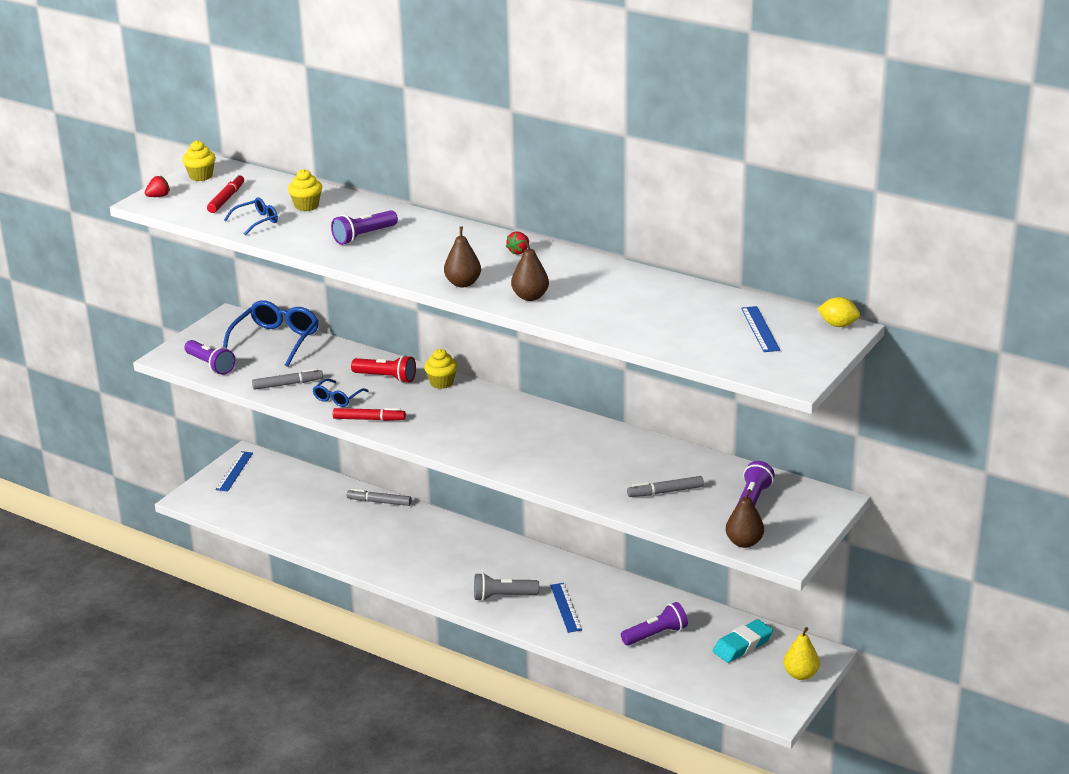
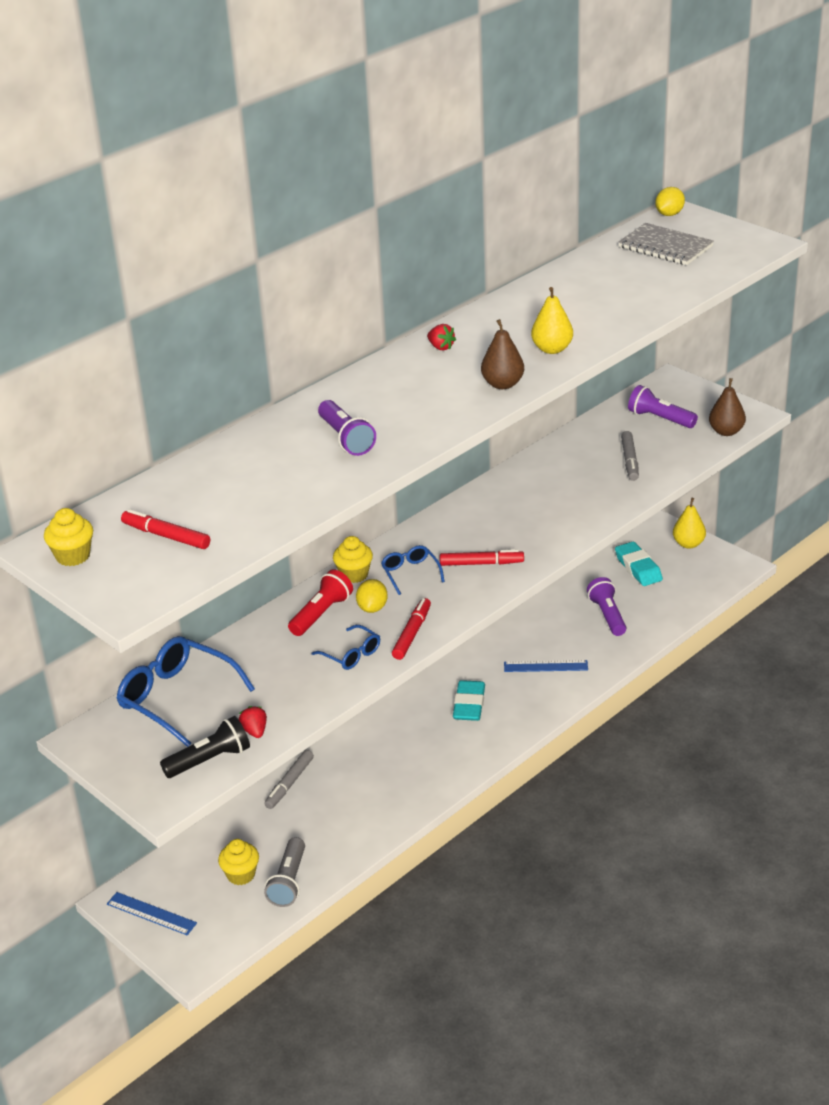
camera: 75 degrees left, 5 degrees up
red strawberry [145,176,170,197] -> red strawberry moved to [239,706,267,738]
purple flashlight [184,340,235,375] -> black flashlight [160,716,250,778]
blue glasses [224,197,278,235] -> blue glasses moved to [381,545,445,595]
grey marker [252,368,323,390] -> none
yellow cupcake [288,169,322,211] -> yellow cupcake moved to [218,839,259,885]
grey flashlight [474,573,539,601] -> grey flashlight moved to [264,837,305,907]
brown pear [511,240,549,301] -> yellow pear [531,287,573,354]
blue ruler [741,306,780,352] -> grey notebook [618,223,714,265]
none -> yellow lemon [356,579,388,613]
none -> red marker [440,549,524,566]
none -> turquoise eraser [453,680,485,721]

